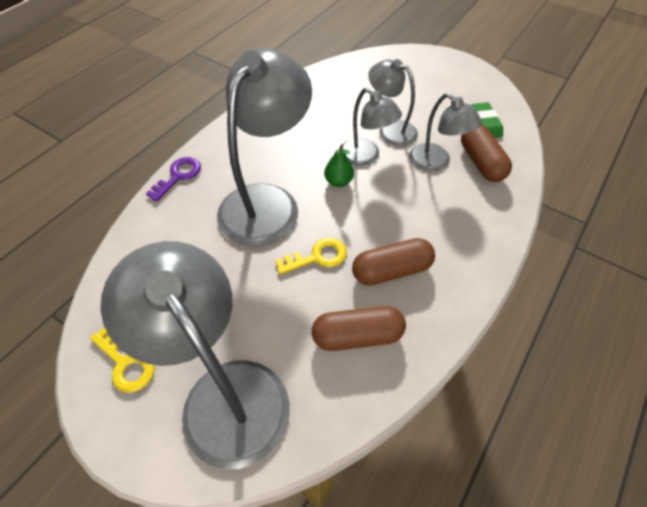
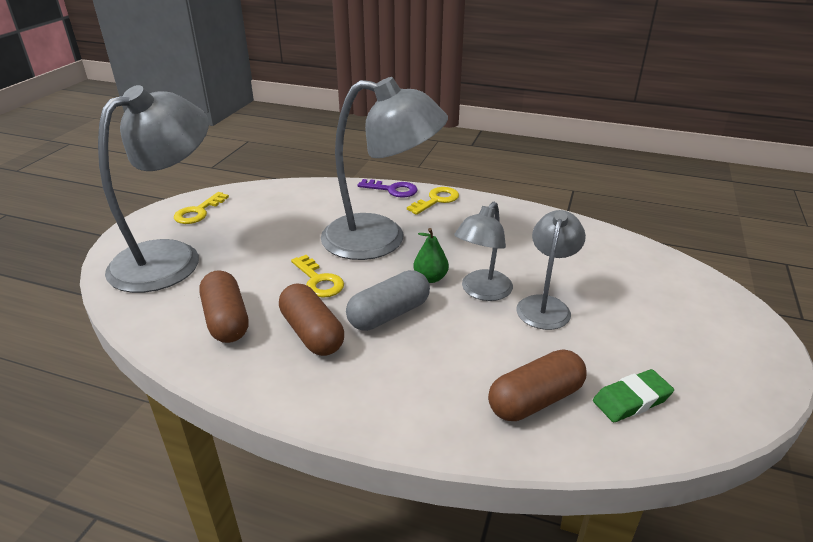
camera: 75 degrees right, 20 degrees down
grey lamp [409,93,482,172] -> none
none -> grey capsule [346,270,430,331]
none -> yellow key [407,187,459,215]

